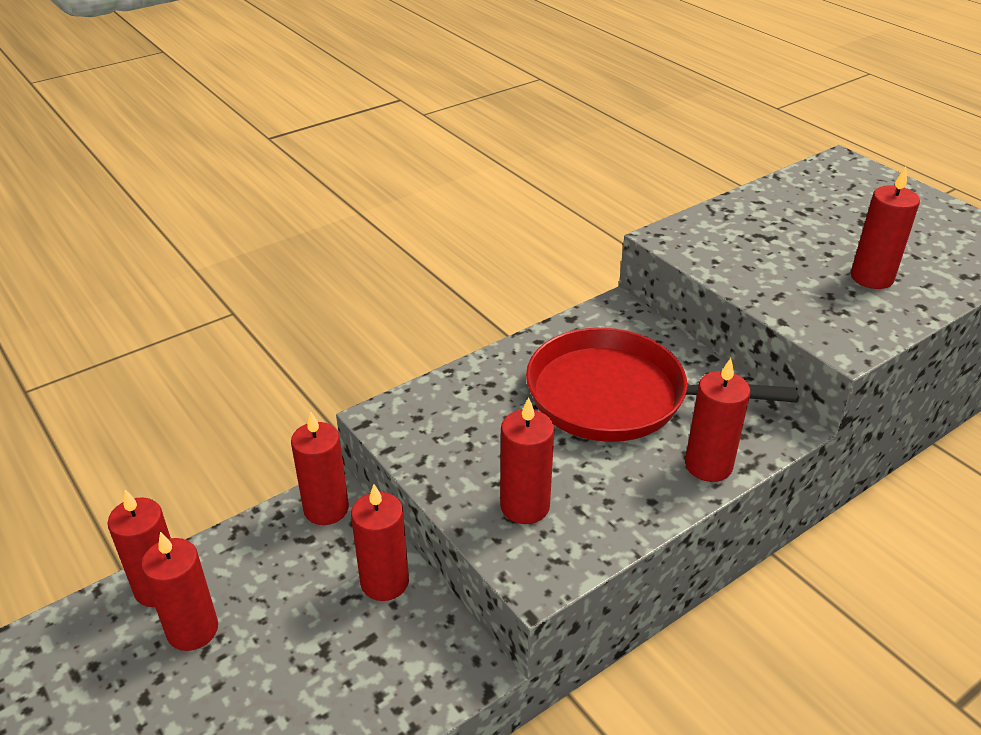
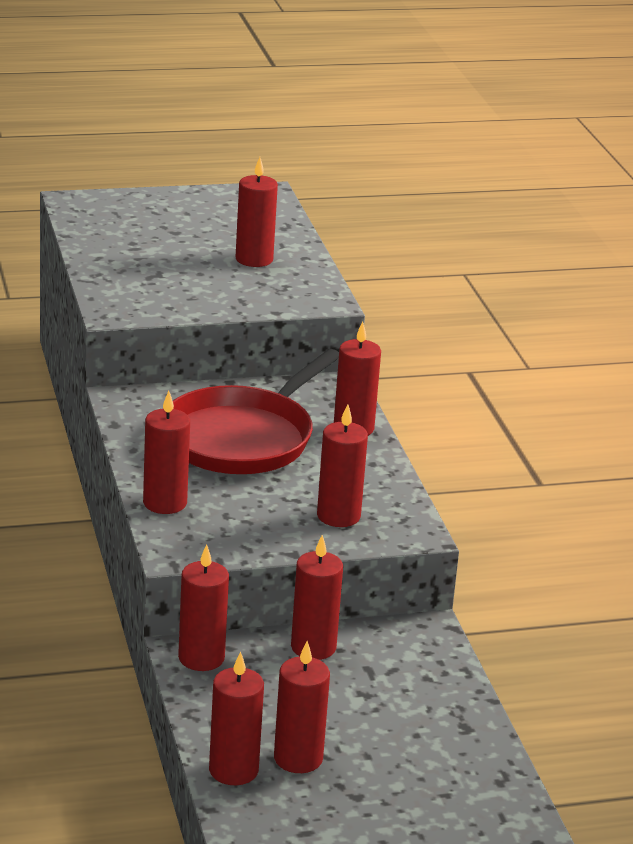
camera: 70 degrees left, 10 degrees down
none -> red candle [143,391,190,514]

